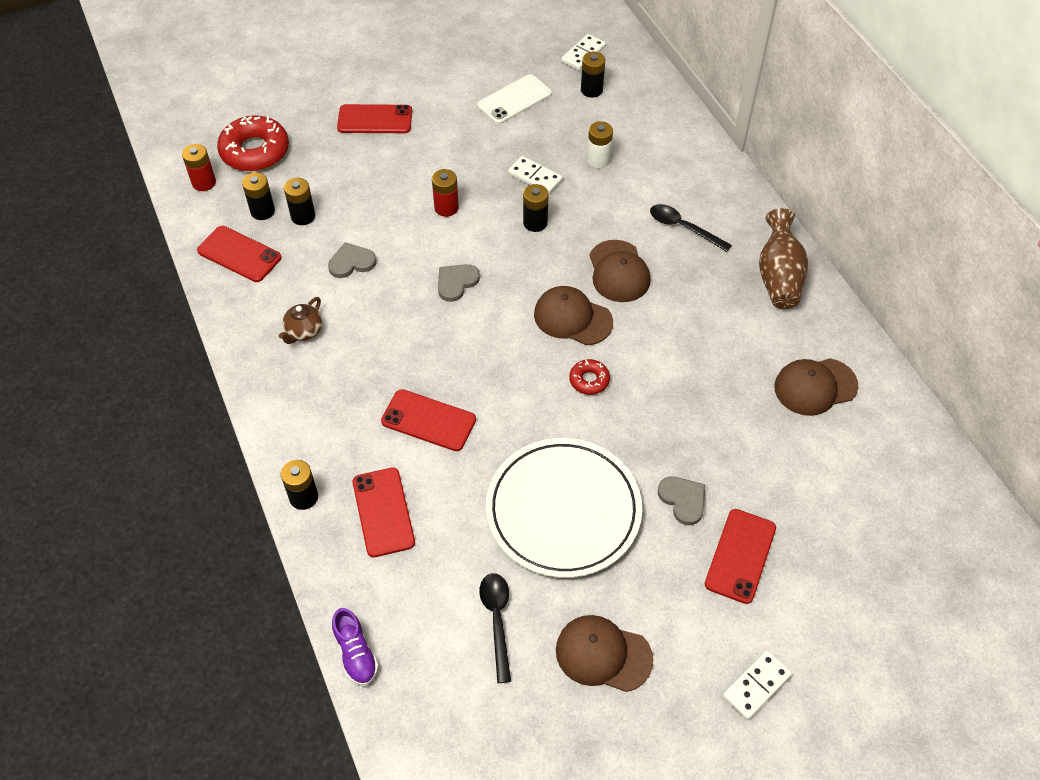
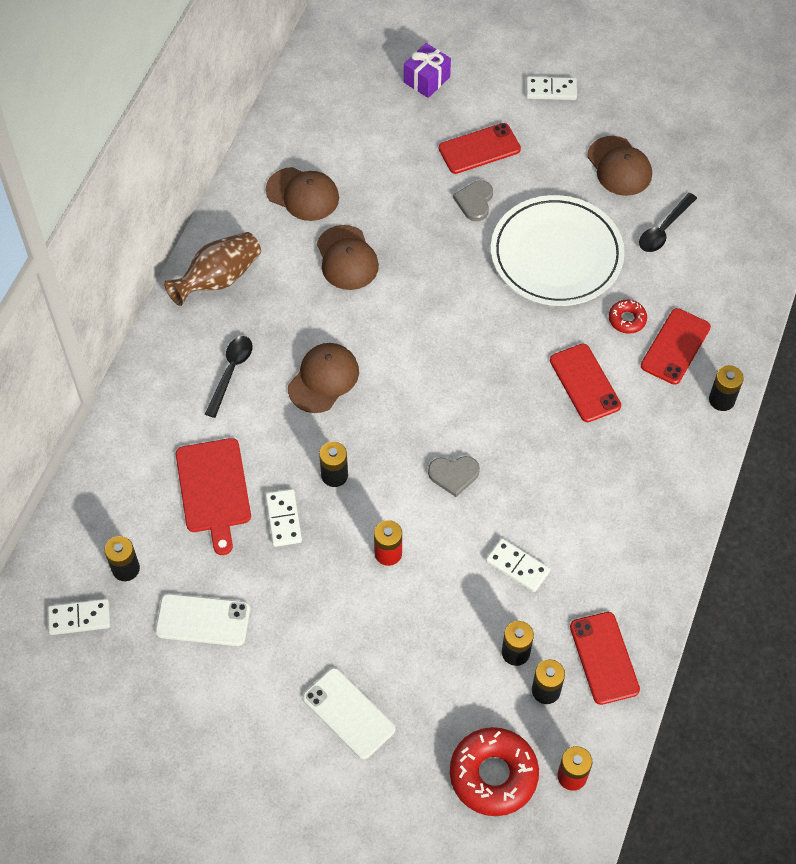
camera: 135 degrees left, 5 degrees up
brown teapot [279,297,322,344] -> none
grey heart [328,242,376,278] -> white domino [486,538,550,592]
purple shoe [332,608,379,685] -> none
red phone [337,104,412,133] -> white phone [303,668,396,759]
brown cap [534,286,613,345] -> brown cap moved to [317,225,379,290]
red donut [569,359,610,395] -> red donut moved to [609,300,647,334]
white battery [587,121,613,168] -> red cutting board [176,438,251,555]
black spoon [650,204,732,252] -> black spoon turned 150 degrees counterclockwise [205,336,253,418]
none -> purple gift [404,43,451,98]

